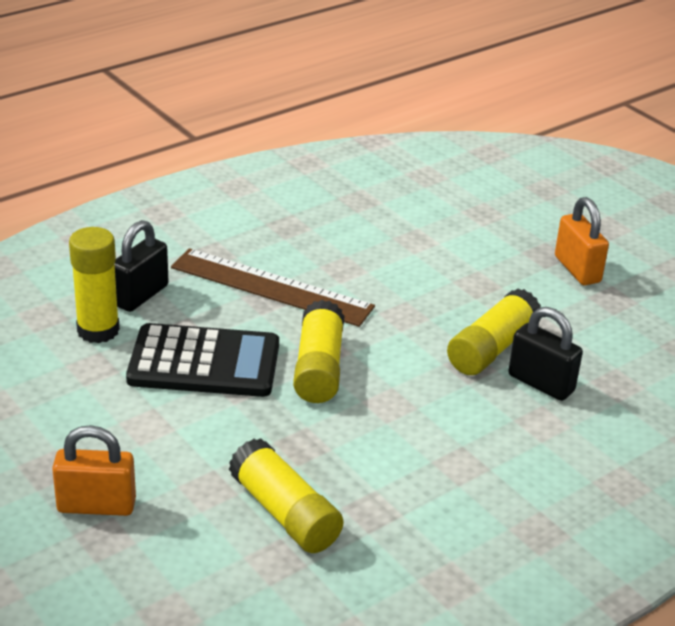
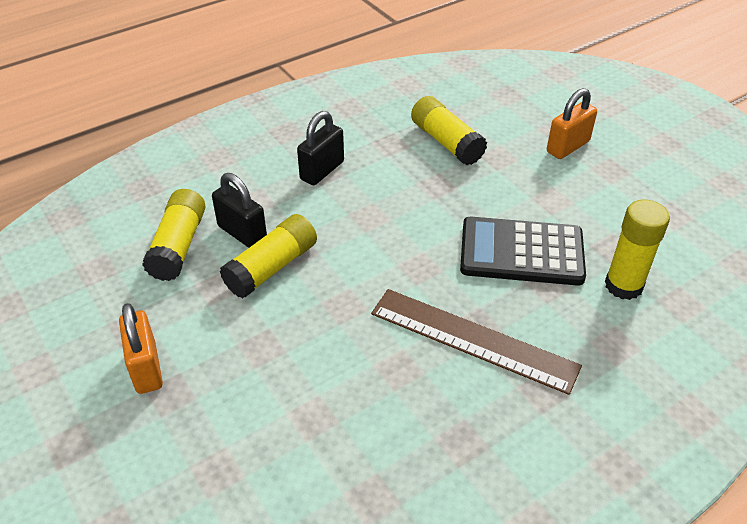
camera: 175 degrees left, 10 degrees up
orange padlock [52,425,136,516] -> orange padlock turned 45 degrees counterclockwise [547,88,597,159]
black padlock [115,220,169,312] -> black padlock moved to [297,111,344,185]
yellow glue stick [293,300,345,403] -> yellow glue stick moved to [142,189,206,281]

